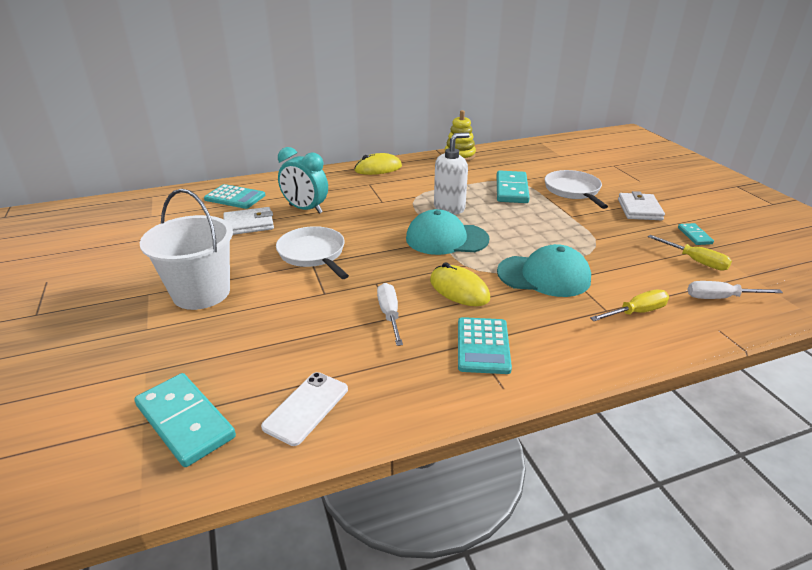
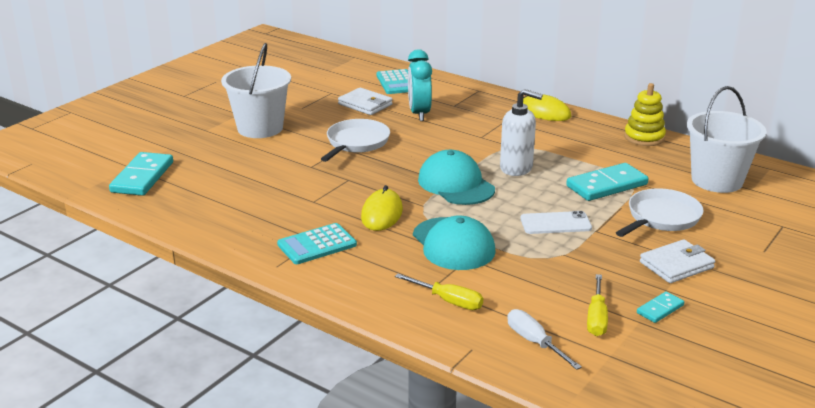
camera: 55 degrees right, 5 degrees down
white phone [261,372,348,446] -> white phone moved to [520,211,592,234]
white screwdriver [377,283,403,346] -> none
none -> white bucket [687,86,766,193]

